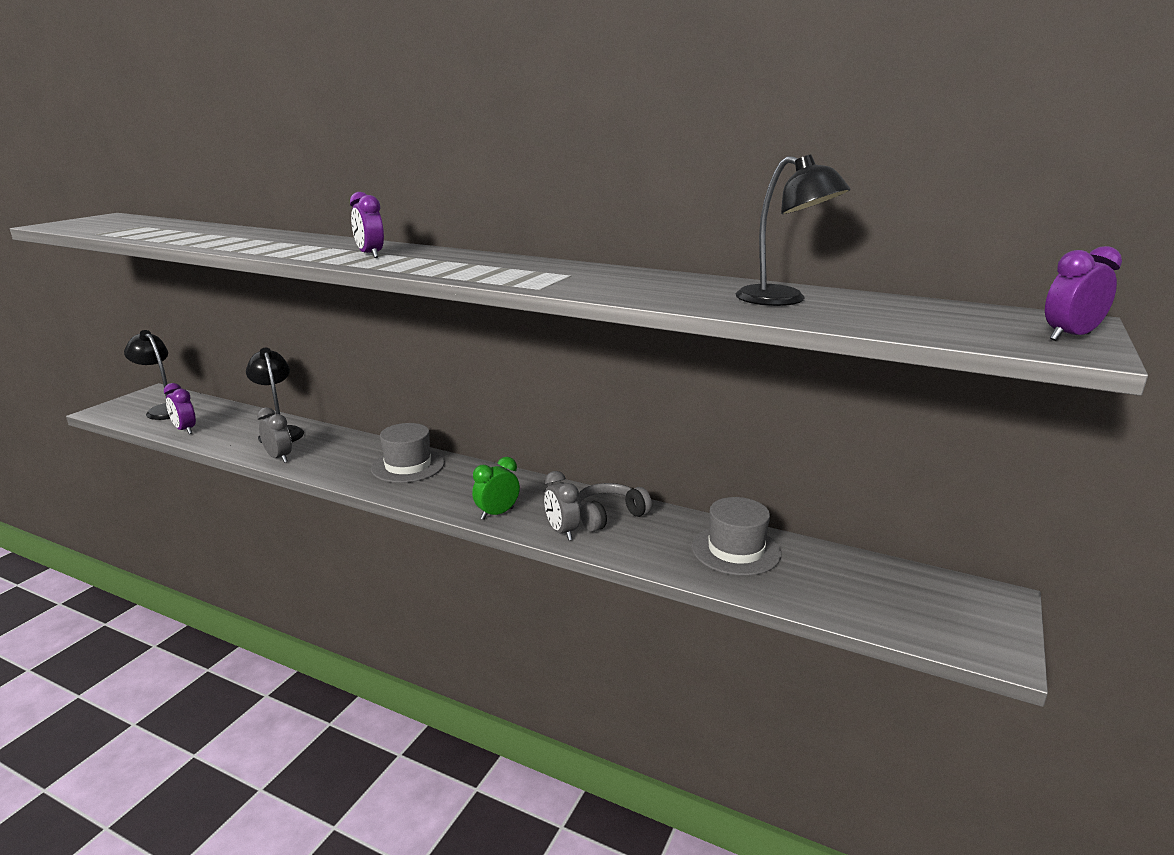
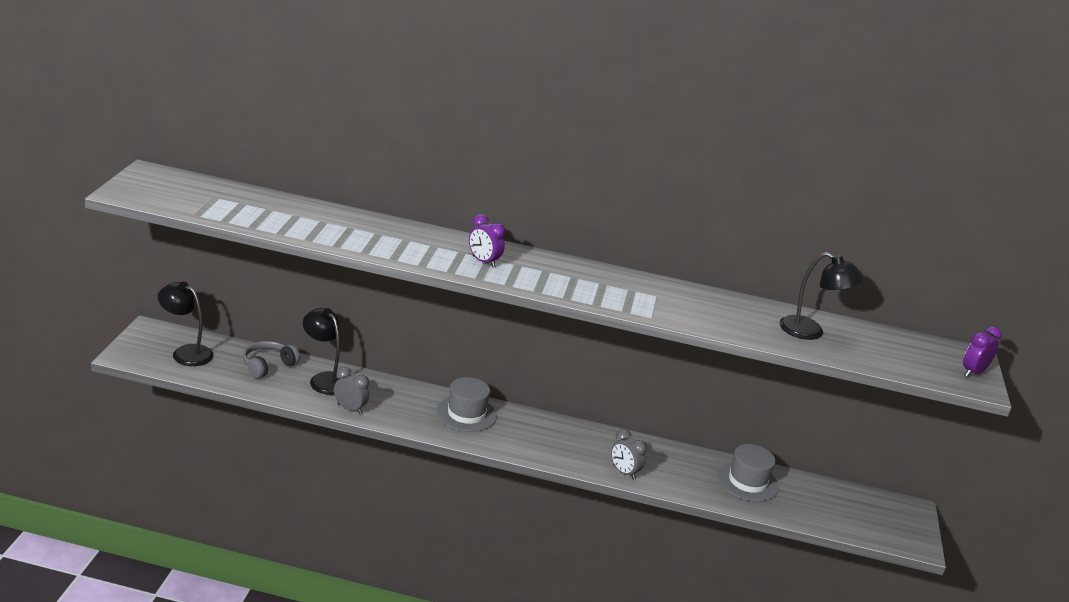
camera: 20 degrees left, 5 degrees up
purple clock [164,383,196,434] -> none
green clock [472,457,520,520] -> none
grey headphones [577,483,652,532] -> grey headphones moved to [243,341,300,379]

